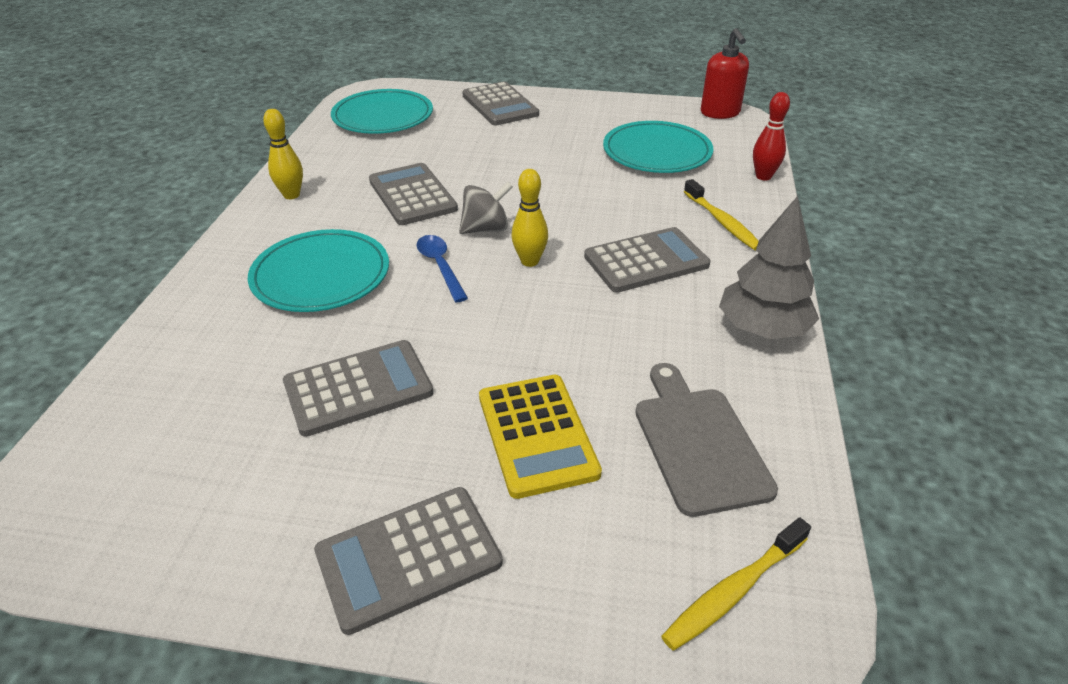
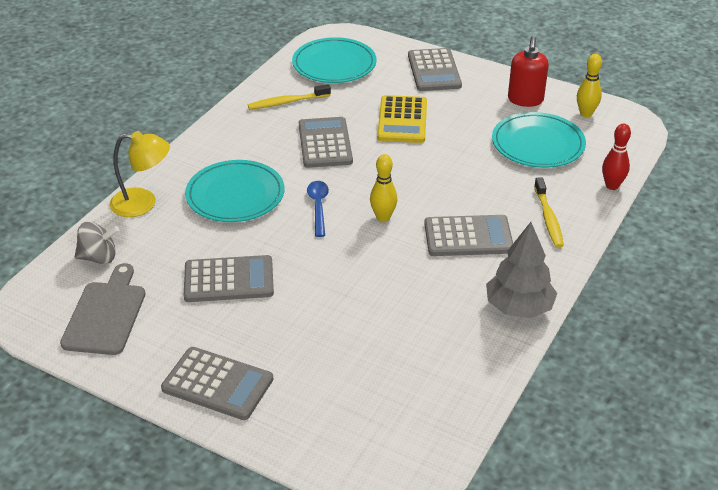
camera: 20 degrees right, 0 degrees up
yellow bowling pin [263,109,303,199] -> yellow bowling pin moved to [577,54,602,117]
grey calculator [314,487,503,635] -> grey calculator turned 150 degrees counterclockwise [161,347,273,420]
grey spinning top [459,182,513,234] -> grey spinning top moved to [75,222,119,264]
yellow calculator [479,375,602,499] -> yellow calculator moved to [377,95,427,143]
grey cutting board [635,363,778,517] -> grey cutting board moved to [60,263,145,355]
yellow toothbrush [661,517,811,651] -> yellow toothbrush moved to [248,84,331,110]
red soap dispenser [701,28,749,119] -> red soap dispenser moved to [508,36,549,107]
none -> yellow lamp [109,131,170,217]

